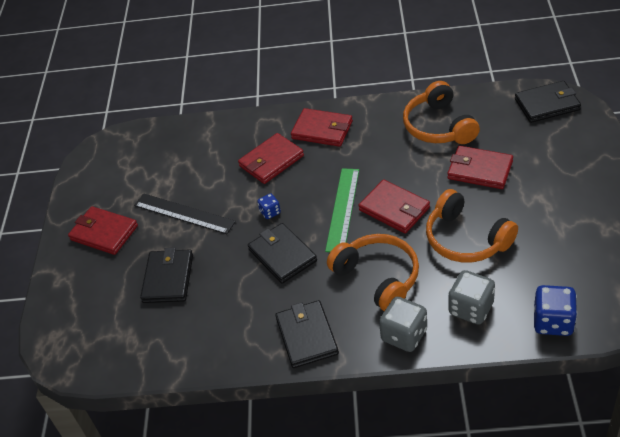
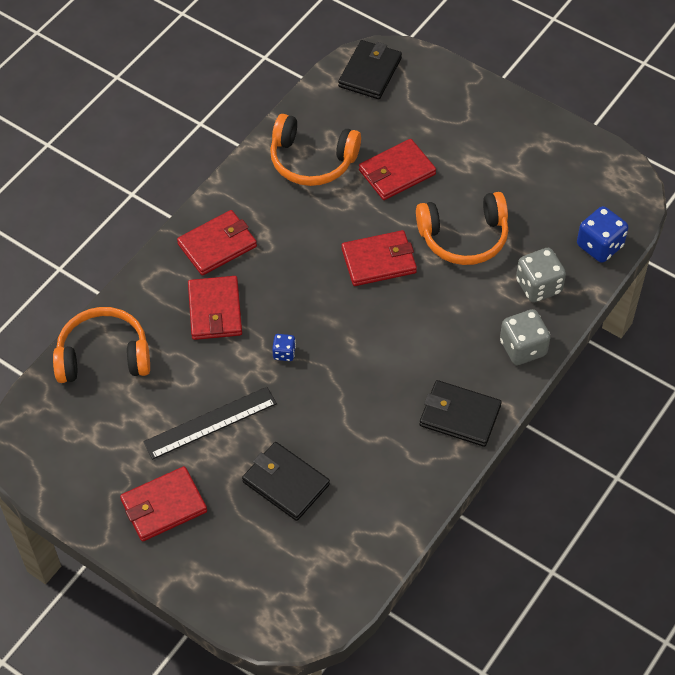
camera: 60 degrees left, 10 degrees up
black wallet [248,223,317,284] -> none
green ruler [325,168,359,252] -> none
orange headphones [327,234,419,311] -> orange headphones moved to [53,307,150,383]

